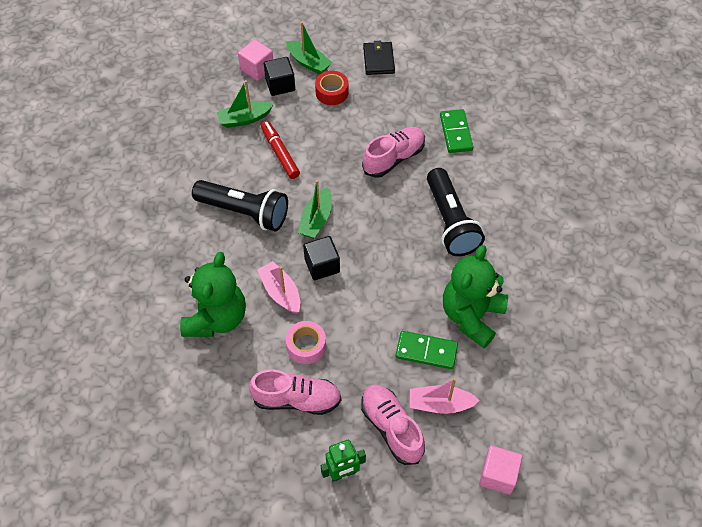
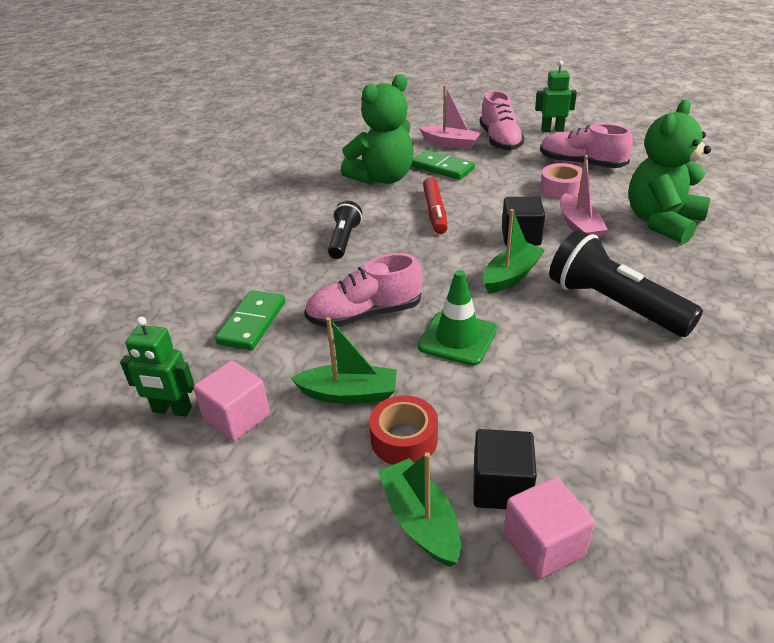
camera: 155 degrees left, 20 degrees down
green boat [217,80,274,128] -> green boat moved to [291,317,397,404]
red marker [261,121,300,179] -> red marker moved to [423,177,448,234]
black wallet [363,41,395,75] -> none
black flashlight [427,168,485,256] -> black flashlight [328,200,362,259], size x0.57
pink cube [479,446,522,494] -> pink cube moved to [193,361,270,441]
none -> green robot [120,317,194,416]
none -> green traffic cone [418,270,497,366]

